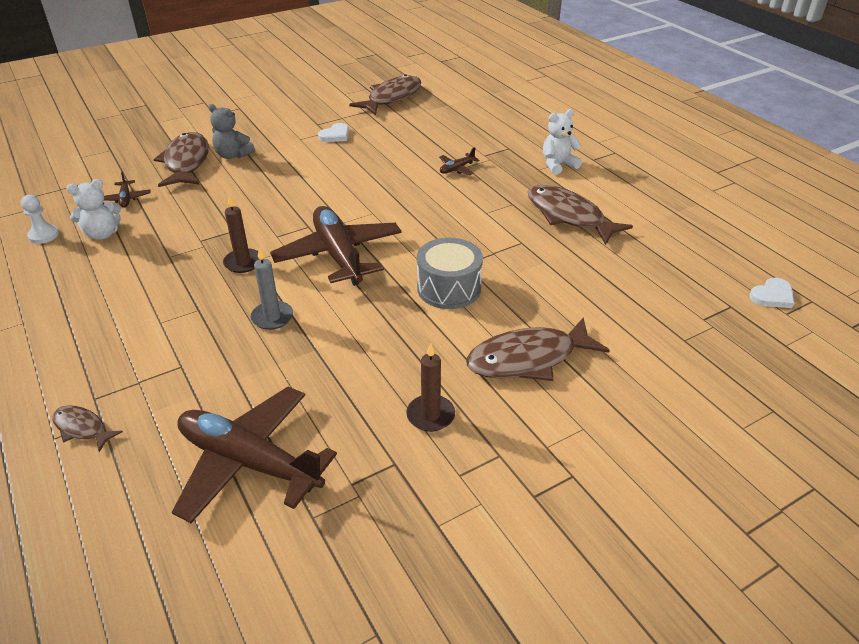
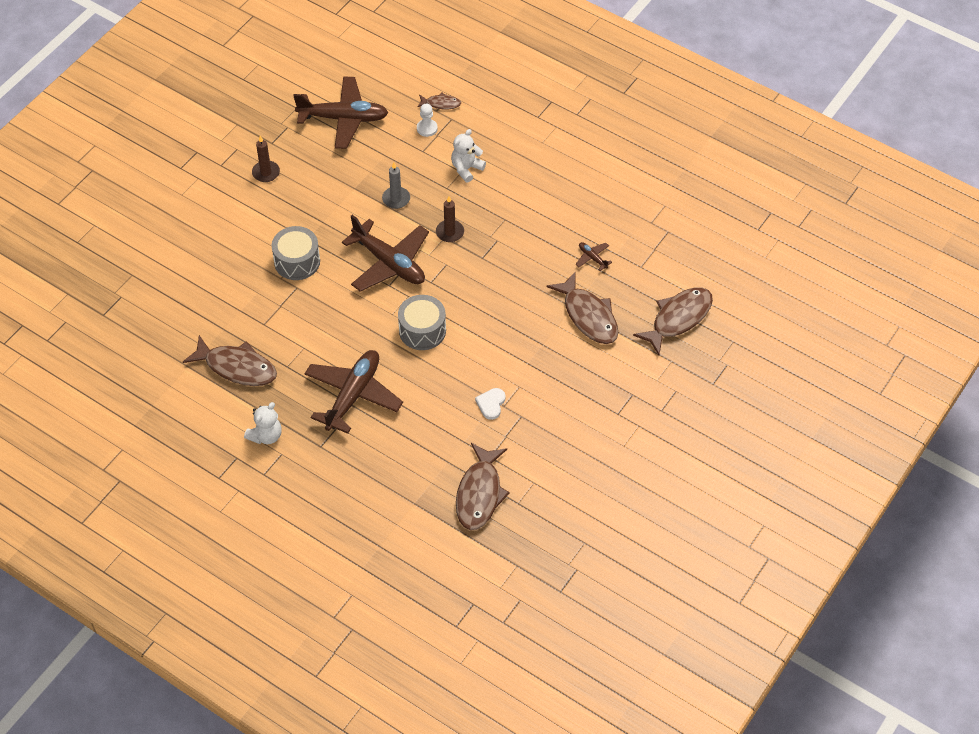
camera: 155 degrees right, 15 degrees up
white pawn [21,195,59,244] -> white pawn moved to [417,104,438,137]
white teddy bear [67,179,121,240] -> white teddy bear moved to [451,129,486,183]
grey teddy bear [208,104,255,159] -> none
brown plane [439,147,480,175] -> brown plane [305,350,403,434], size x2.39
brown fish [466,318,610,381] -> brown fish moved to [633,287,713,355]
white heart [749,278,794,308] -> none
none -> grey drum [398,295,446,350]

